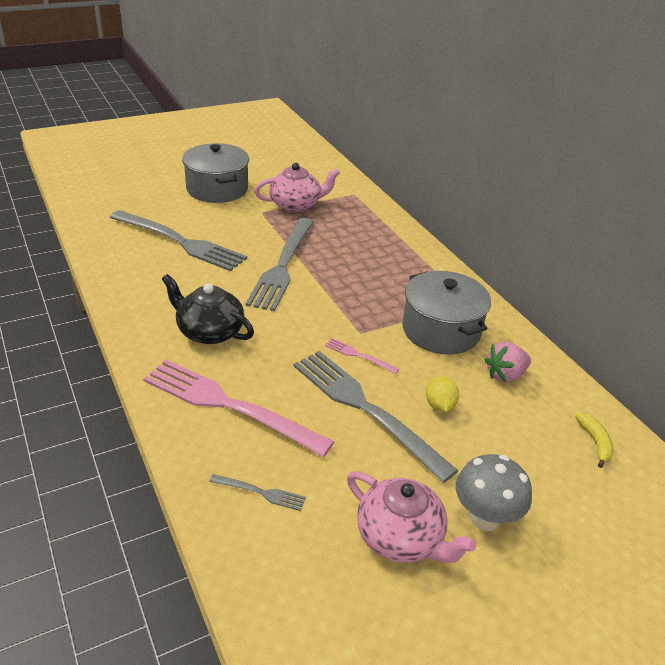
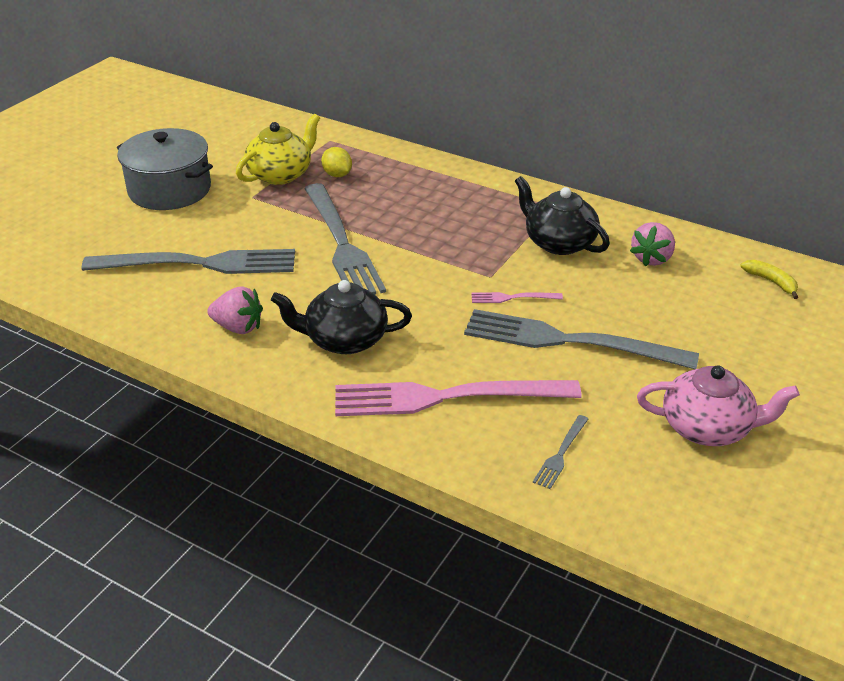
camera: 30 degrees left, 0 degrees up
grey fork [209,474,306,511] -> grey fork turned 135 degrees clockwise [533,415,588,489]
pink teapot [254,163,340,212] -> yellow teapot [236,114,320,185]
grey pot [402,271,491,355] -> black teapot [515,176,610,255]
yellow lemon [426,376,459,412] -> yellow lemon moved to [321,147,352,177]
grey mushroom [456,454,532,531] -> none
none -> pink strawberry [207,286,263,334]

